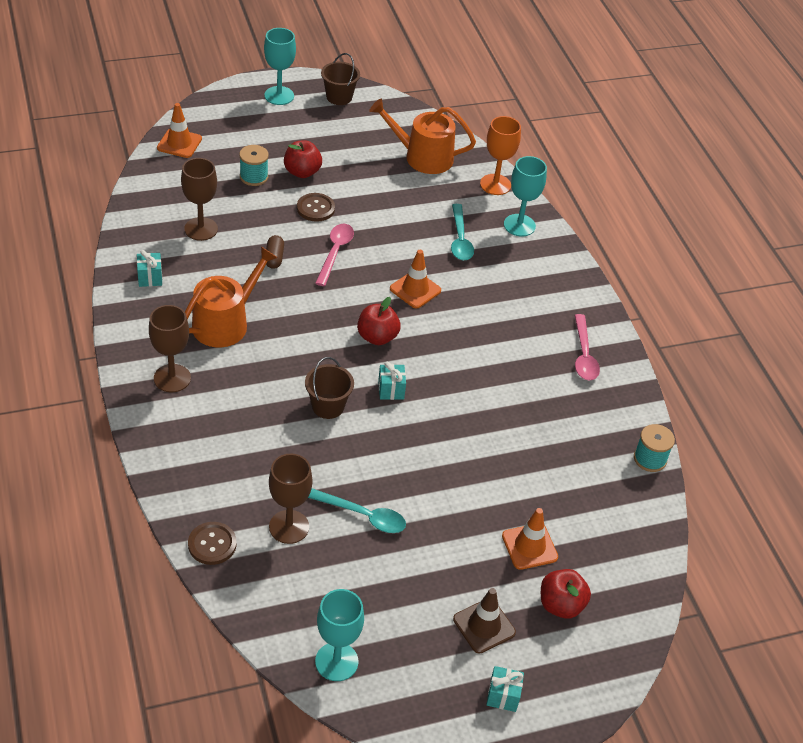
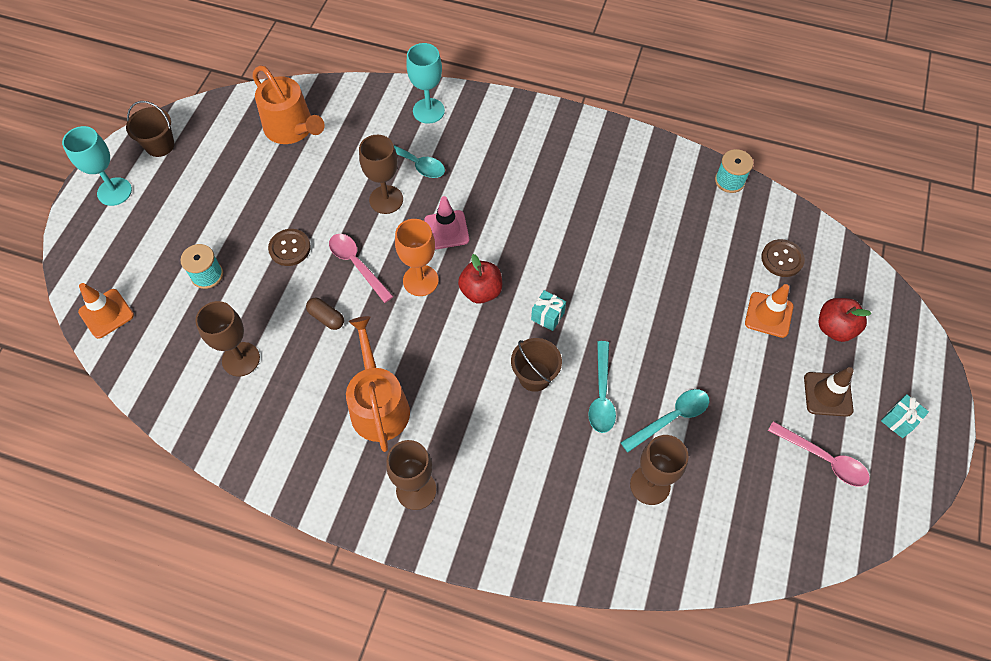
camera: 50 degrees left, 15 degrees up
turquoise gift [137,250,162,287] -> none
brown button [188,522,237,565] -> brown button moved to [761,239,805,277]
red apple [284,140,322,178] -> none
turquoise goblet [315,589,364,681] -> none
orange watering can [369,98,476,174] -> orange watering can turned 90 degrees counterclockwise [253,65,325,144]
orange traffic cone [390,250,441,308] -> pink traffic cone [424,196,469,250]
orange goblet [480,116,521,195] -> orange goblet moved to [395,219,439,296]
pink spoon [575,314,600,380] -> pink spoon moved to [768,421,870,487]
none -> brown goblet [359,135,403,214]
none -> turquoise spoon [588,341,616,433]

